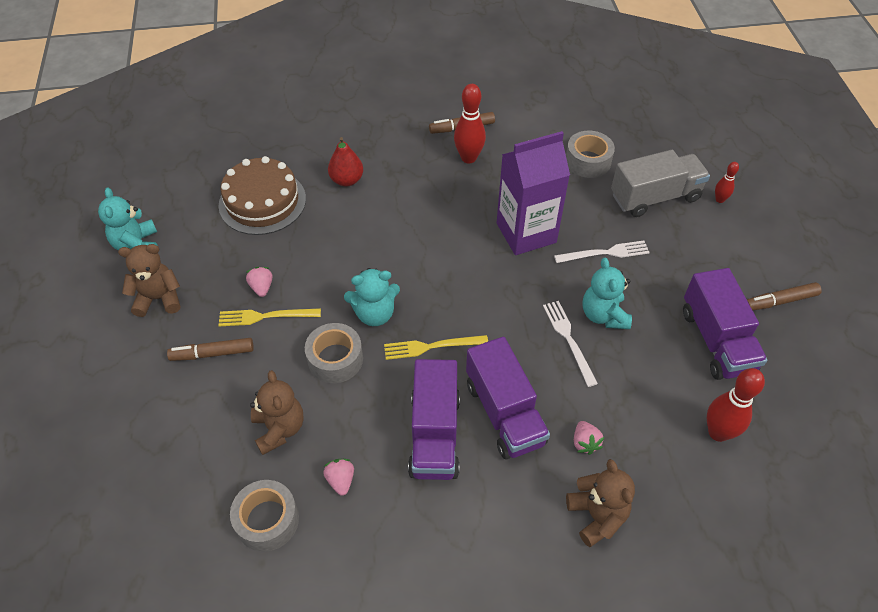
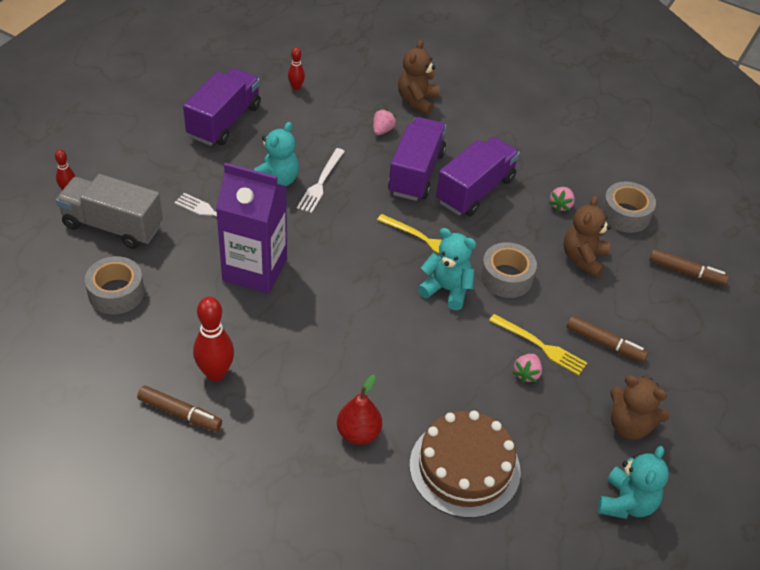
camera: 145 degrees left, 5 degrees down
red bowling pin [707,368,765,442] -> red bowling pin [288,47,305,90], size x0.54
brown marker [747,282,822,310] -> brown marker moved to [649,249,729,286]

